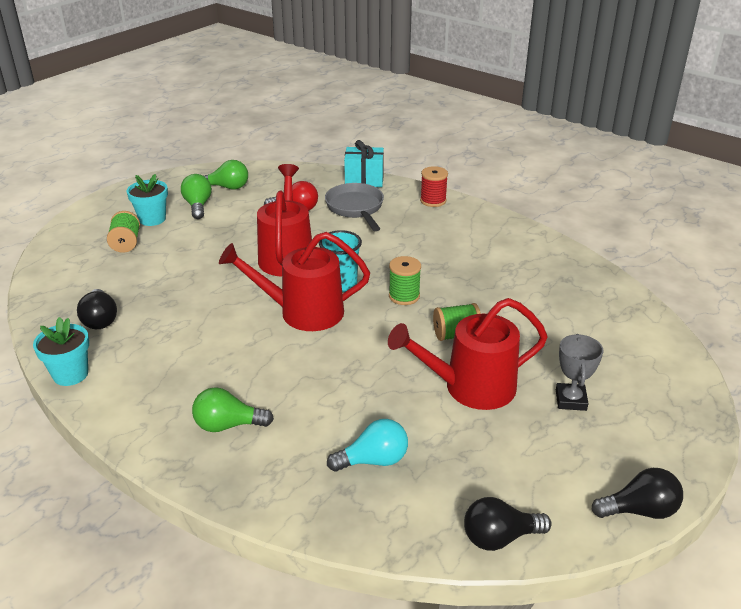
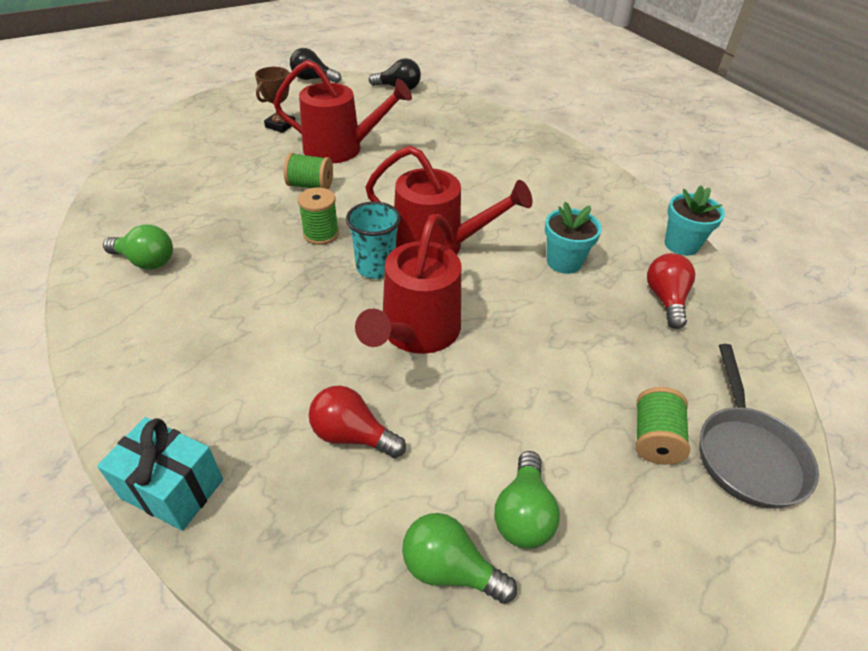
camera: 160 degrees left, 10 degrees up
black light bulb [77,289,117,329] -> red light bulb [647,253,695,329]
turquoise flower pot [127,174,168,226] -> turquoise flower pot moved to [545,202,602,274]
green light bulb [192,387,274,432] -> green light bulb moved to [103,225,173,270]
grey pan [325,183,384,231] -> grey pan moved to [699,344,819,509]
turquoise light bulb [327,419,408,472] -> none
red spool [420,166,448,207] -> none
grey trophy [556,334,603,411] -> brown trophy [255,67,295,133]

